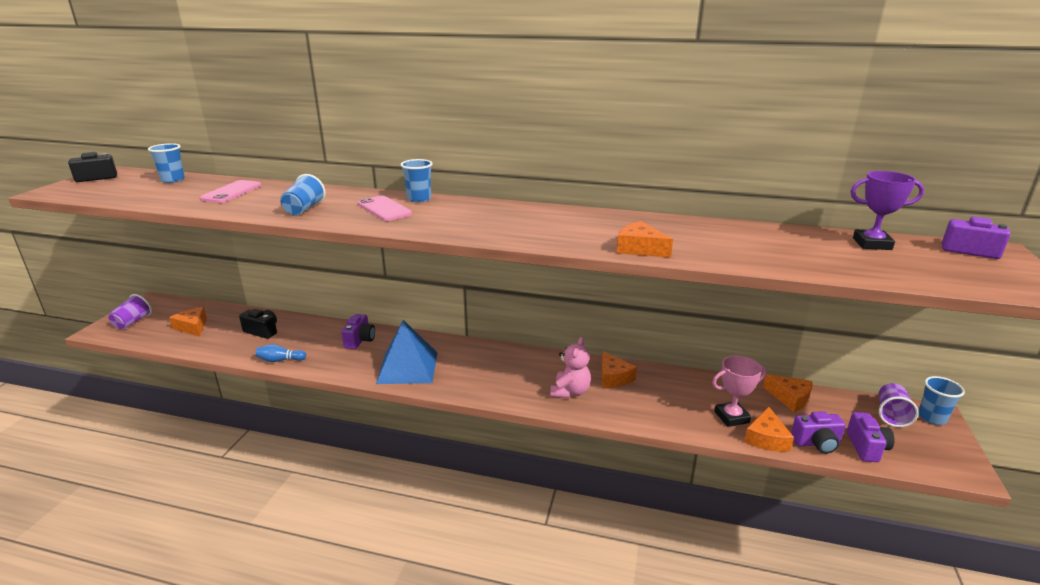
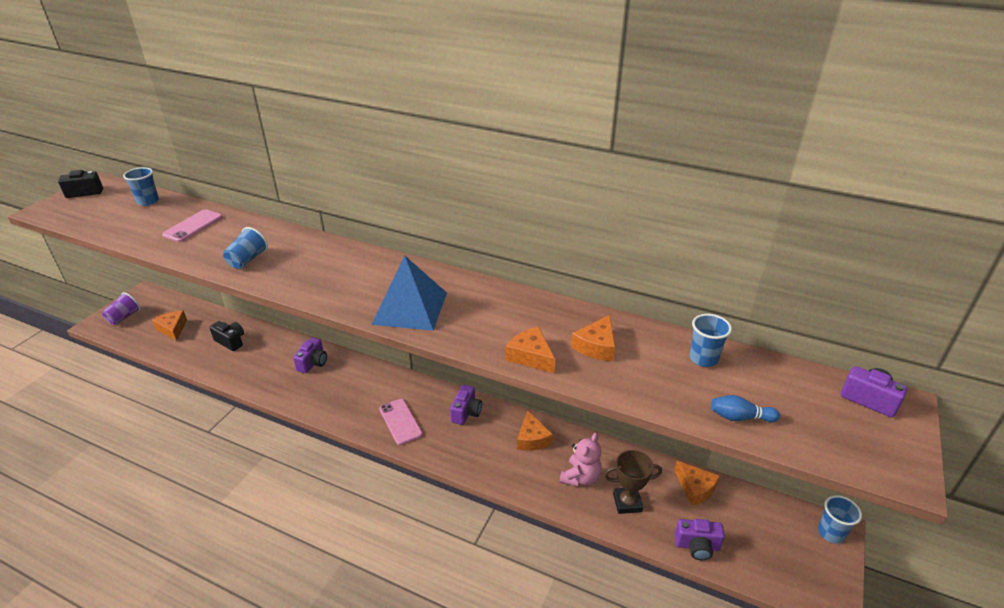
camera: 10 degrees right, 10 degrees up
blue bowling pin [256,344,306,362] -> blue bowling pin moved to [711,395,780,422]
pink phone [358,195,412,221] -> pink phone moved to [379,399,423,445]
blue pyramid [376,320,437,384] -> blue pyramid moved to [371,256,447,331]
blue cup [400,159,433,202] -> blue cup moved to [689,314,732,367]
pink teddy bear [550,337,591,398] -> pink teddy bear moved to [560,433,602,487]
pink trophy [712,355,767,427] -> brown trophy [604,450,662,514]
orange cheese [744,407,794,452] -> orange cheese moved to [571,315,615,361]
purple camera [847,412,895,462] -> purple camera moved to [450,385,482,425]
purple trophy [850,171,924,250] -> none
purple cup [879,383,919,427] -> none

